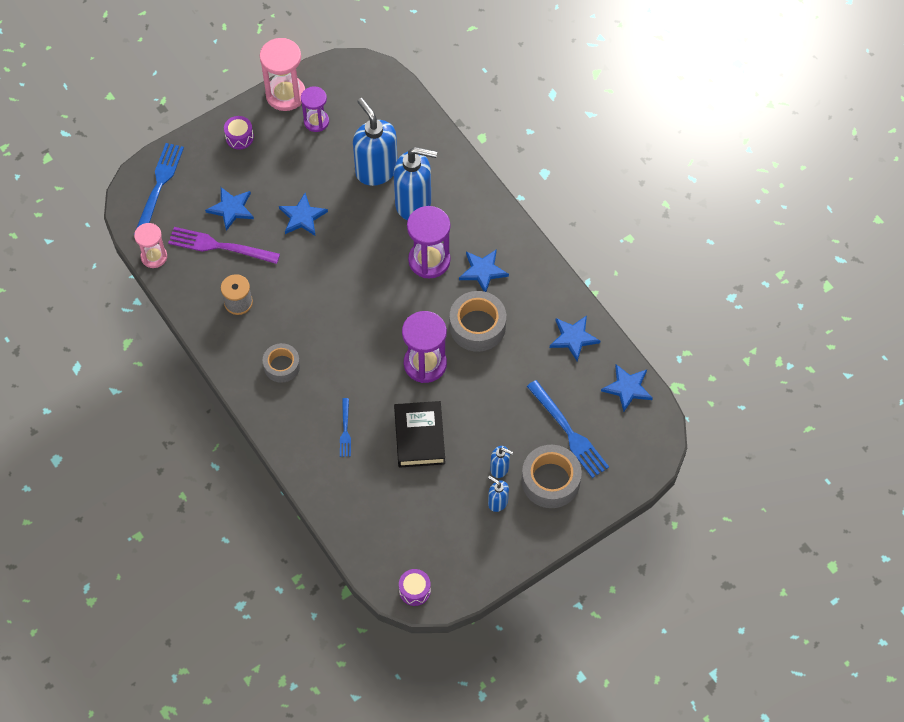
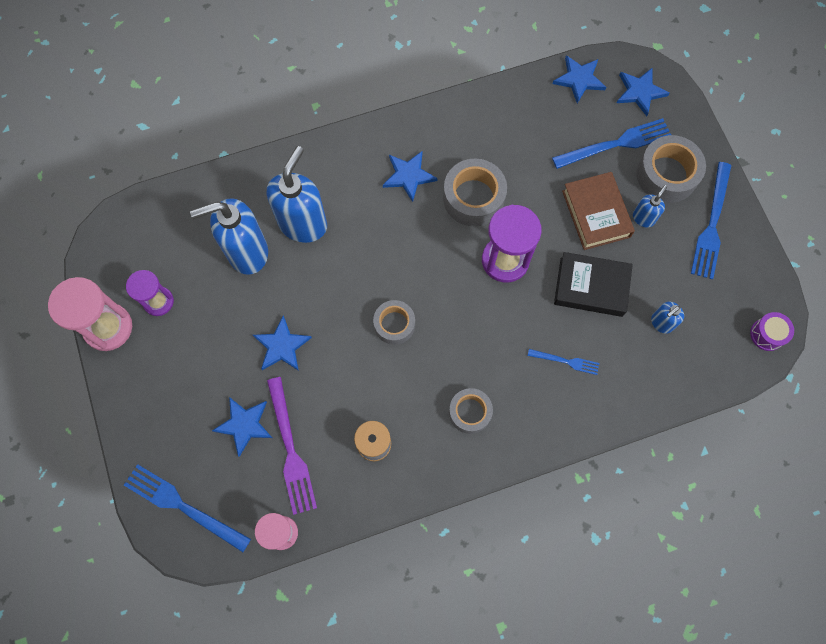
camera: 75 degrees left, 10 degrees up
purple fork [168,227,280,264] -> purple fork turned 45 degrees counterclockwise [267,377,317,515]
purple drum [224,116,254,149] -> none
purple hourglass [407,206,450,279] -> none
blue soap dispenser [488,476,509,512] -> blue soap dispenser moved to [651,302,684,334]
blue star [550,315,600,362] -> blue star moved to [617,67,670,116]
none -> grey tape [373,300,415,345]
none -> brown book [562,172,635,250]
none -> blue fork [691,162,732,280]

